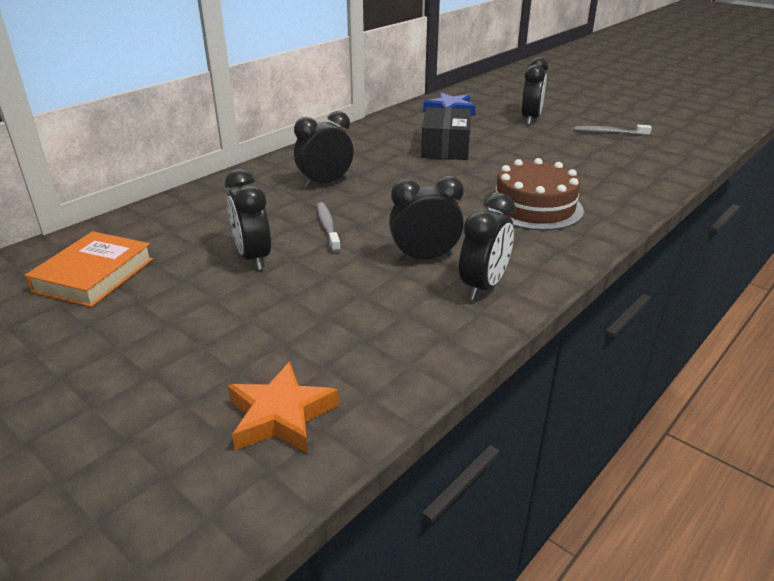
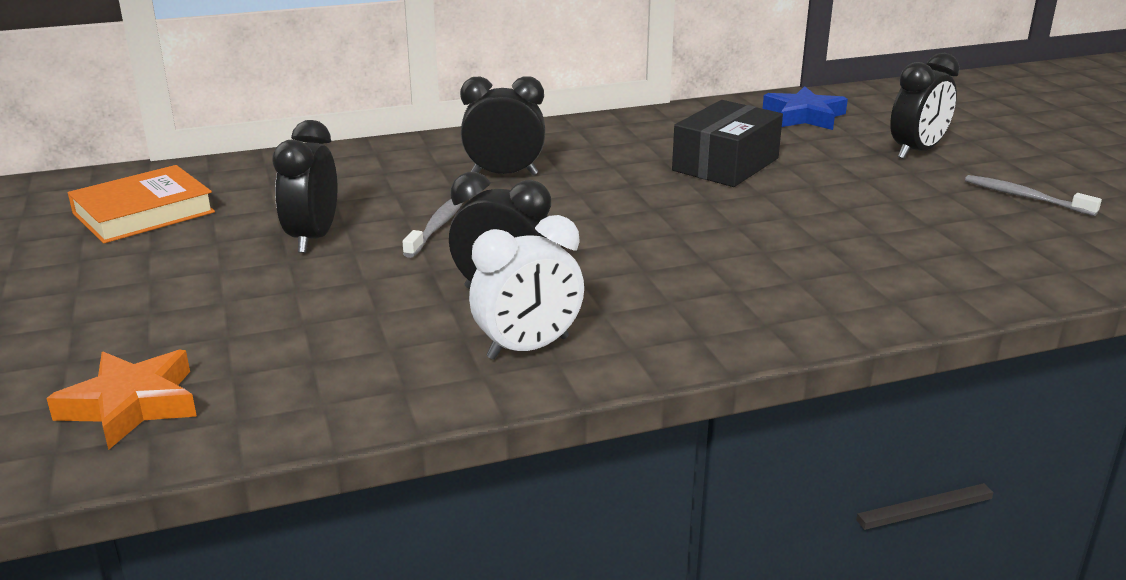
camera: 30 degrees right, 5 degrees down
black clock [459,193,516,300] -> white clock [469,215,584,360]
brown cake [487,158,584,231] -> none

